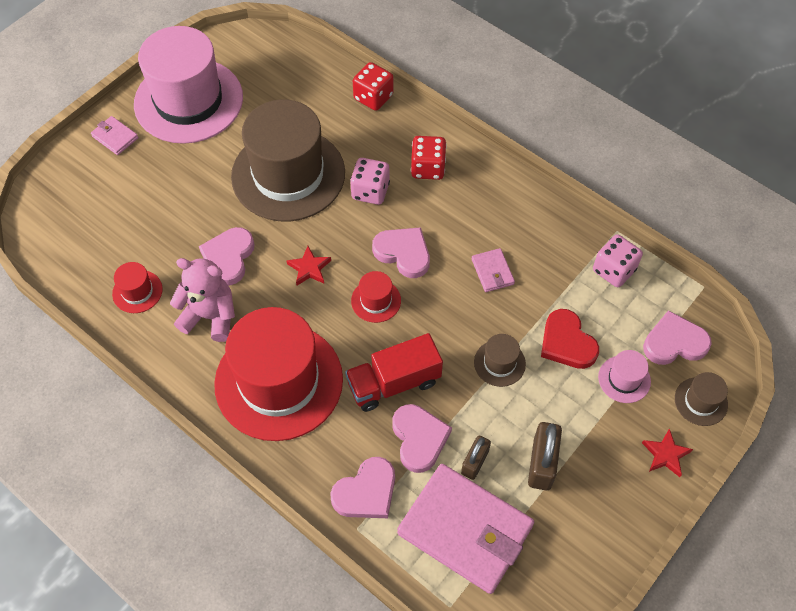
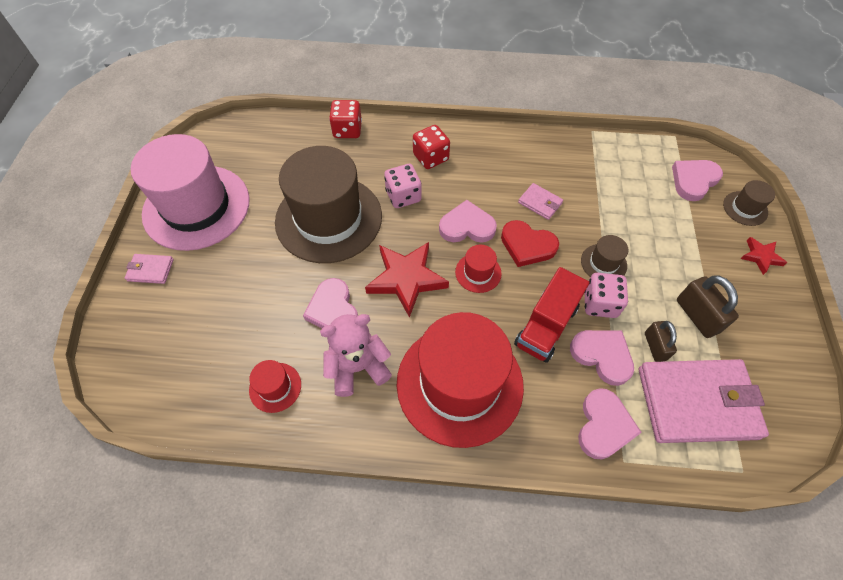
camera: 35 degrees left, 0 degrees up
red star [286,246,331,286] -> red star [365,242,449,318], size x1.94
red heart [541,309,599,369] -> red heart moved to [501,220,559,267]
pink dice [593,234,643,287] -> pink dice moved to [585,273,628,318]
pink hat [598,350,651,403] -> none

